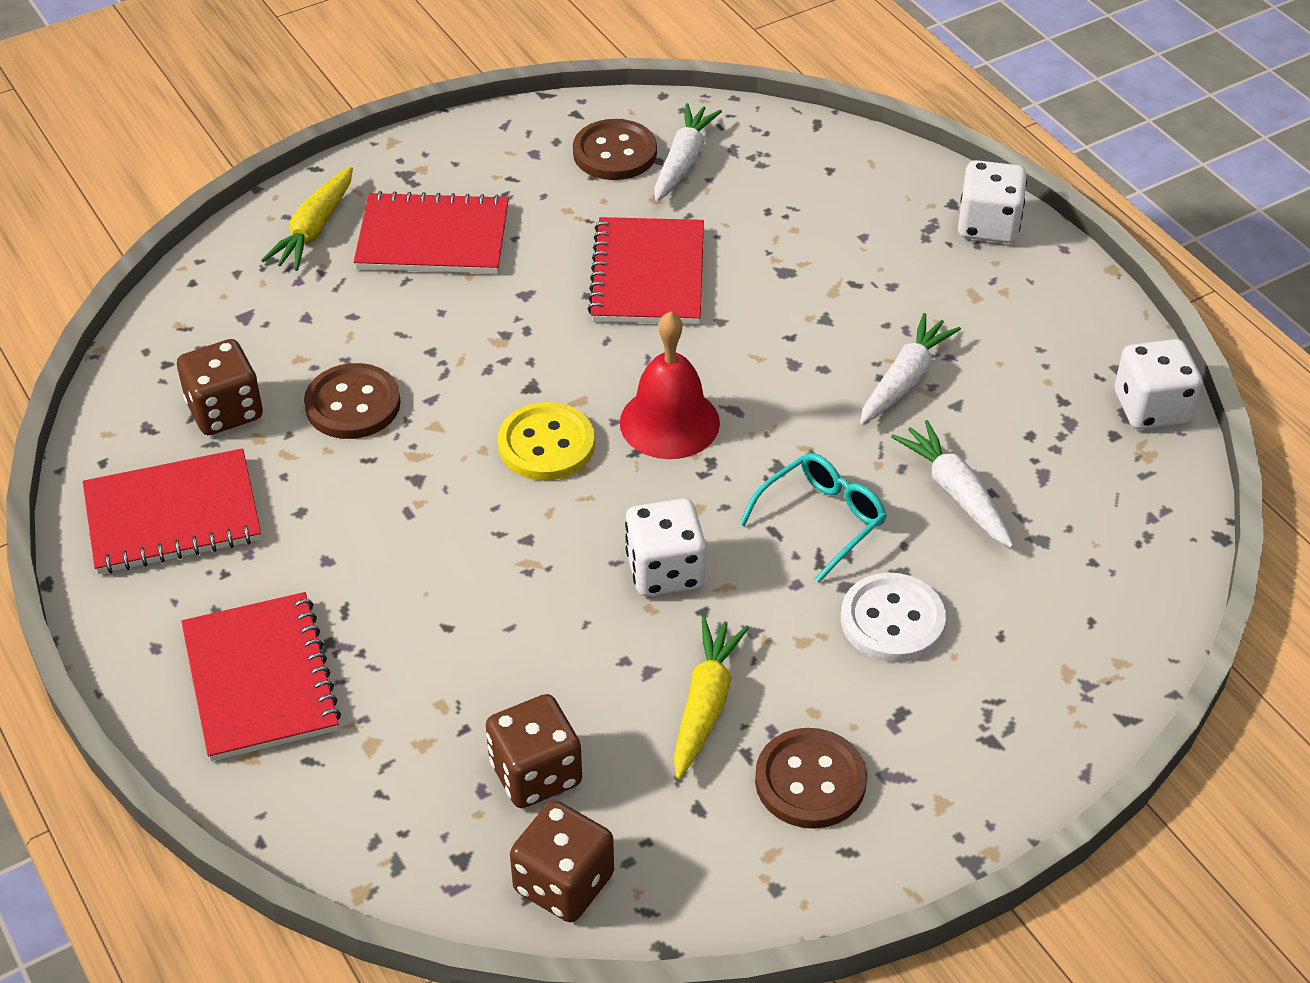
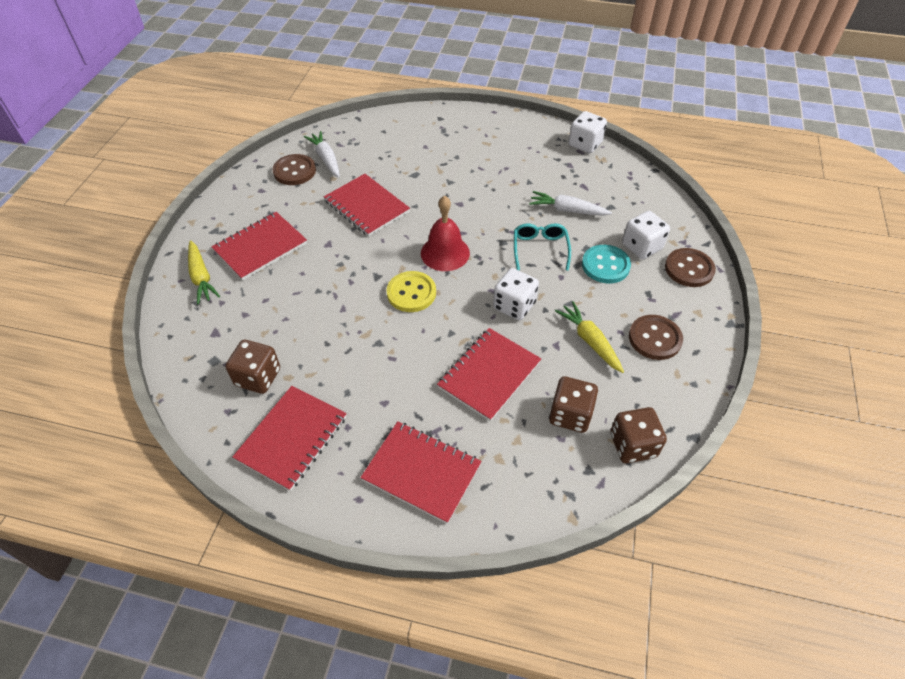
camera: 45 degrees left, 5 degrees up
brown button [304,363,401,439] -> brown button moved to [665,248,716,287]
white button [841,573,946,662] -> turquoise button [582,245,631,283]
white carrot [860,313,961,425] -> none
white dice [958,160,1027,243] -> white dice moved to [622,211,670,259]
none -> red notebook [437,328,541,421]

